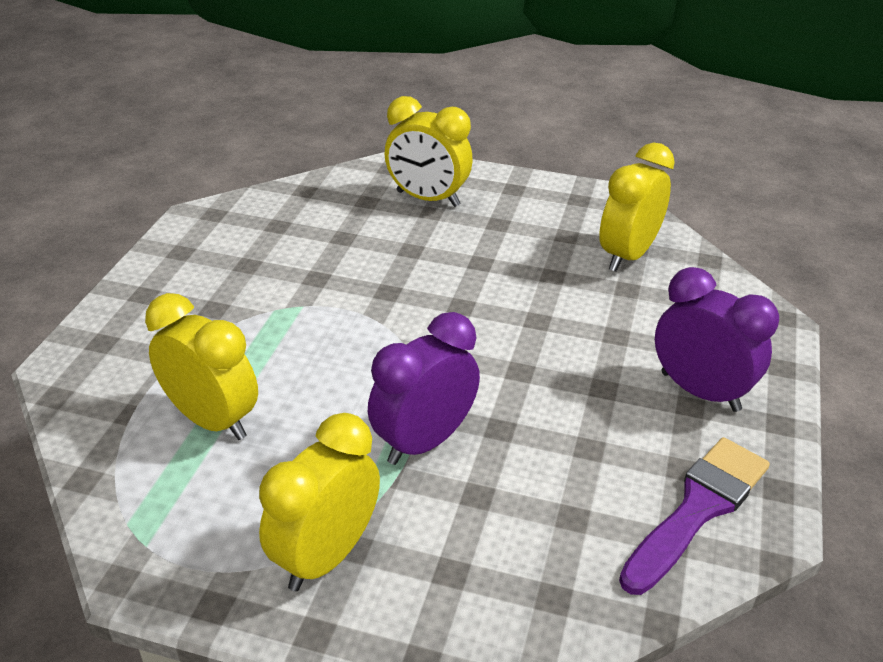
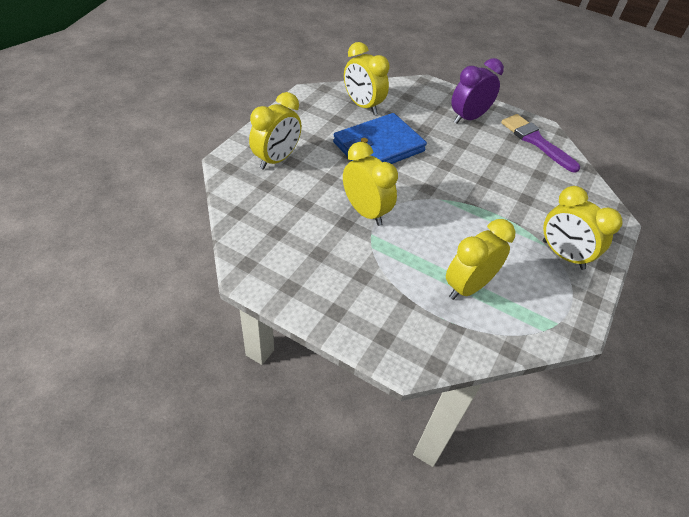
camera: 80 degrees left, 10 degrees up
purple clock [368,312,480,465] -> none
none -> blue wallet [333,113,427,164]
none -> yellow clock [343,142,398,226]

